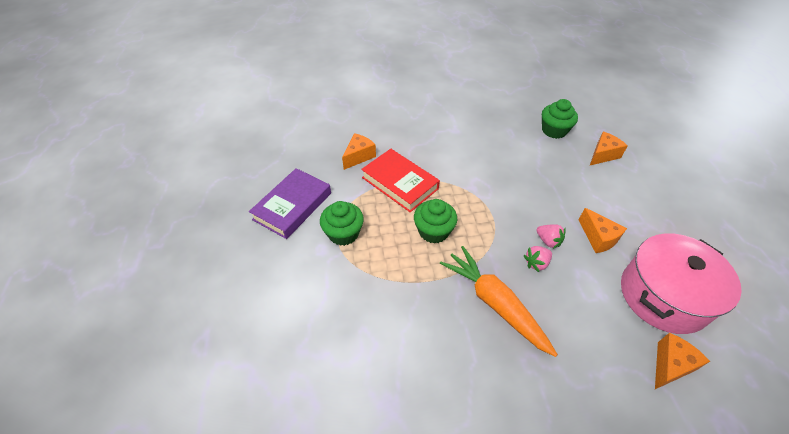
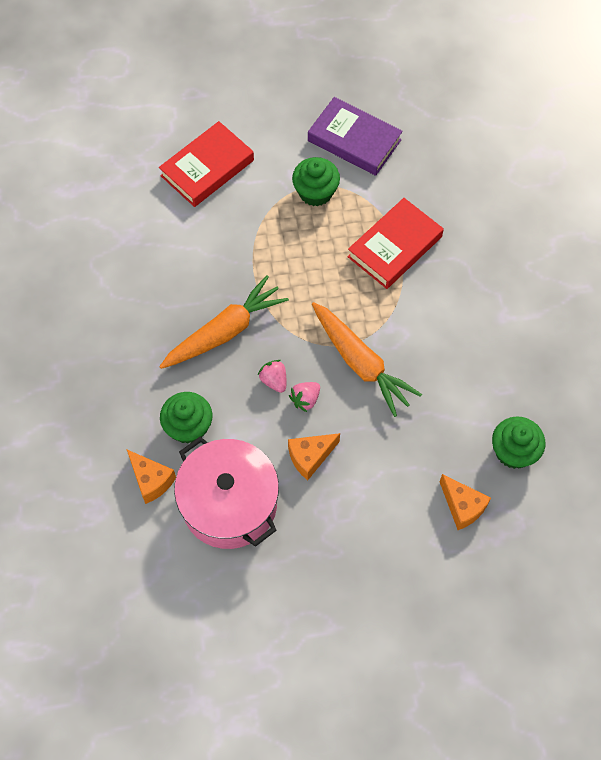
camera: 90 degrees right, 15 degrees up
orange cheese [342,133,376,170] -> none
green cupcake [414,199,457,244] -> green cupcake moved to [160,392,213,444]
none -> red book [159,121,254,207]
none -> orange carrot [312,302,422,417]

